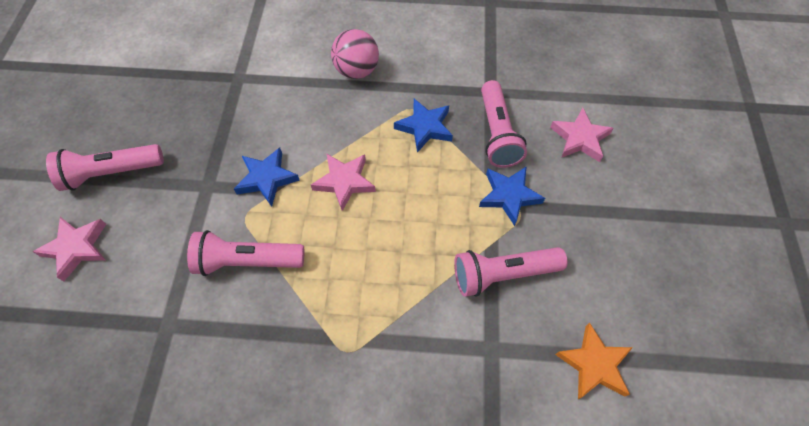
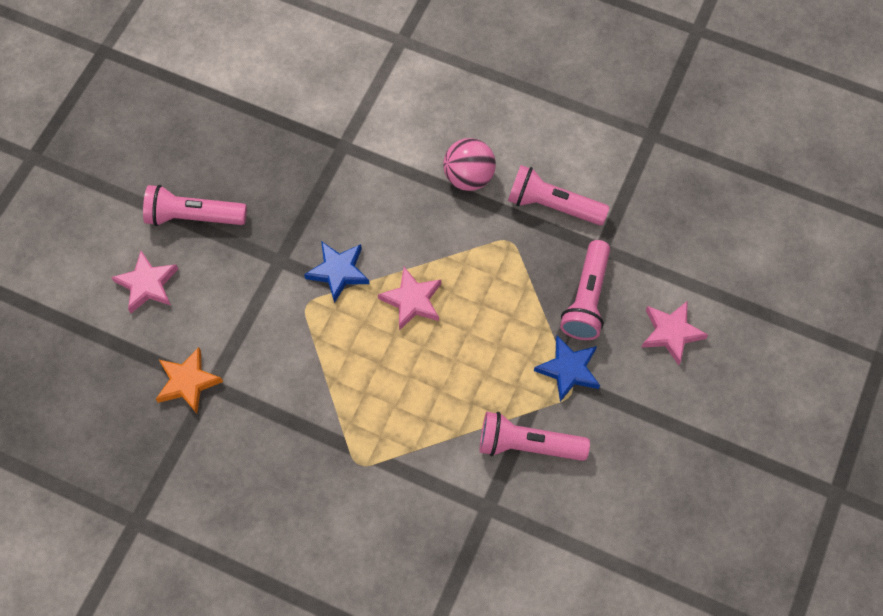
camera: 20 degrees right, 5 degrees up
pink flashlight [187,230,304,276] -> pink flashlight moved to [508,165,610,225]
blue star [394,99,453,153] -> none
orange star [555,323,633,399] -> orange star moved to [156,347,223,414]

